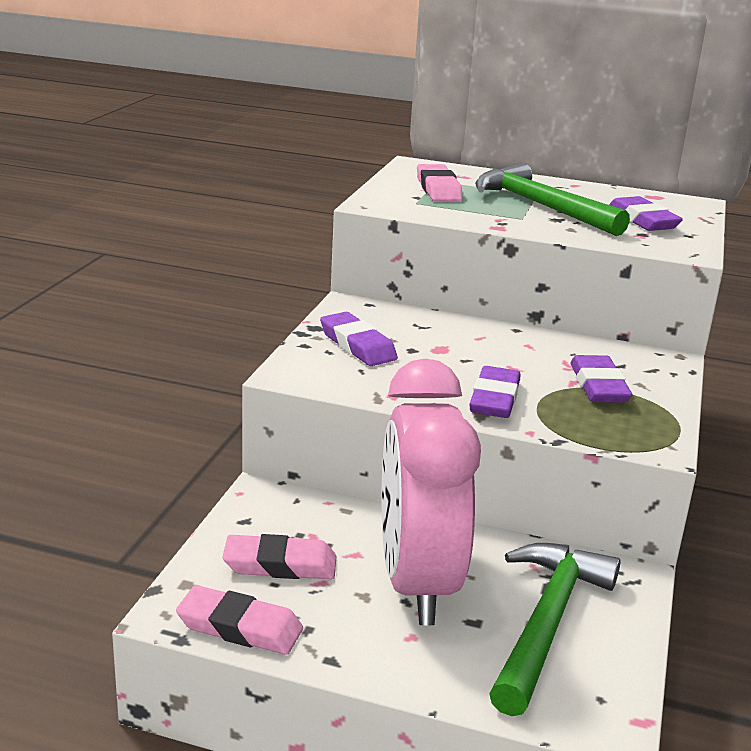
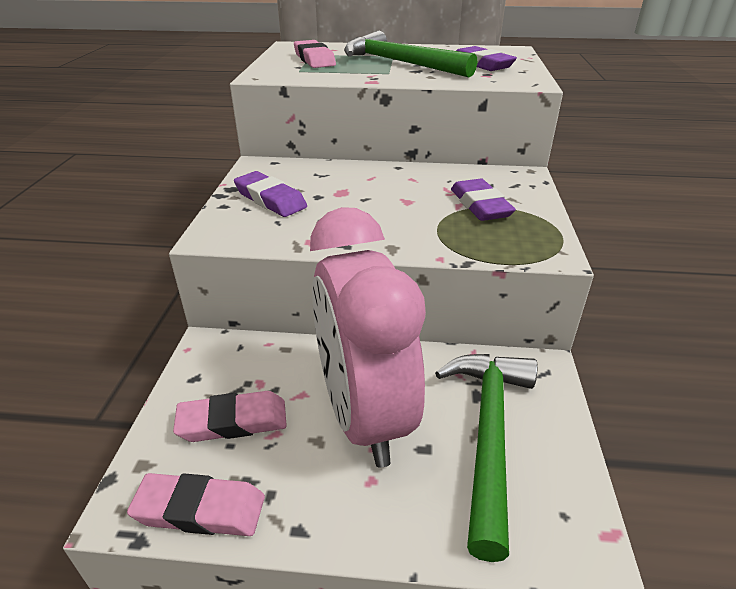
camera: 10 degrees left, 10 degrees up
purple eraser [469,366,520,418] -> none

